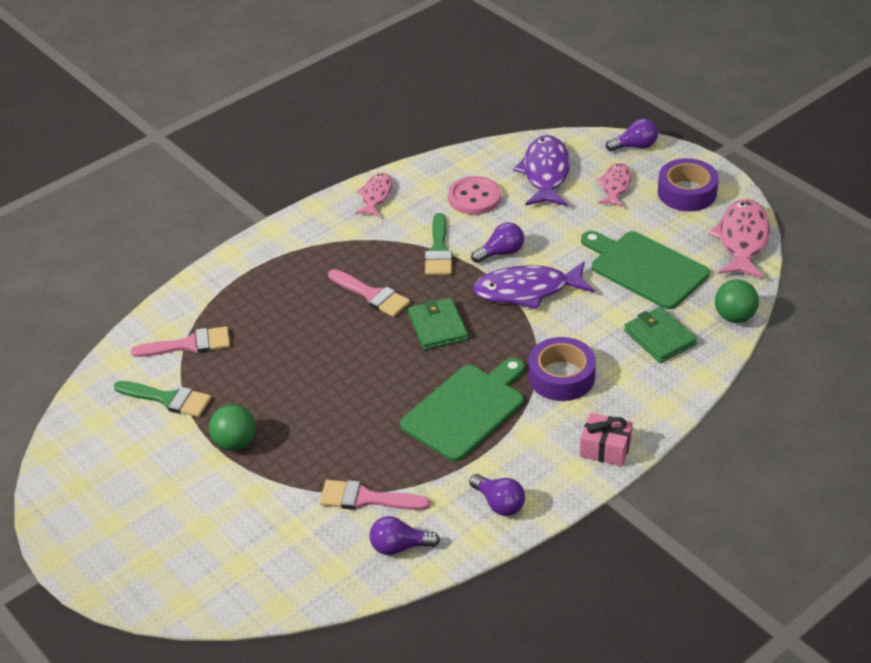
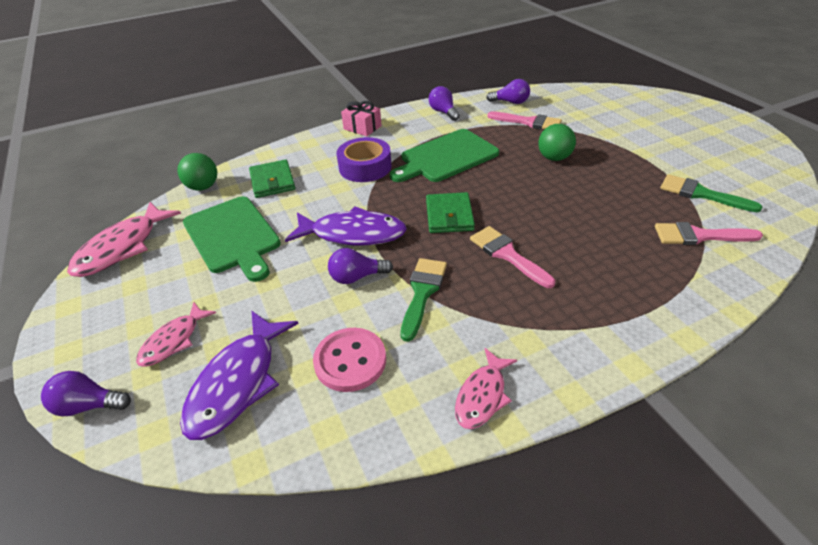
camera: 165 degrees left, 0 degrees up
green ball [209,404,256,451] -> green ball moved to [538,124,576,161]
purple tape [658,158,719,211] -> none

